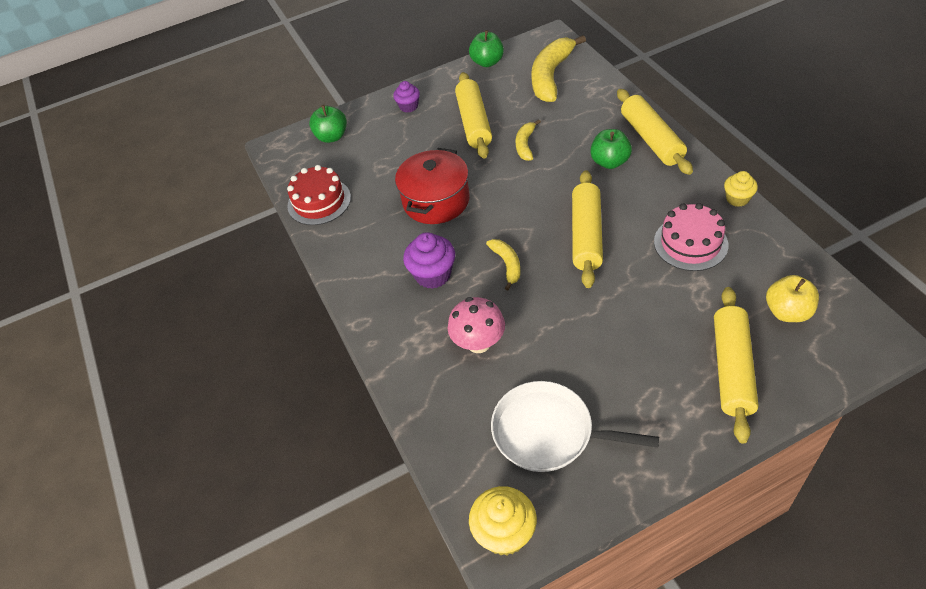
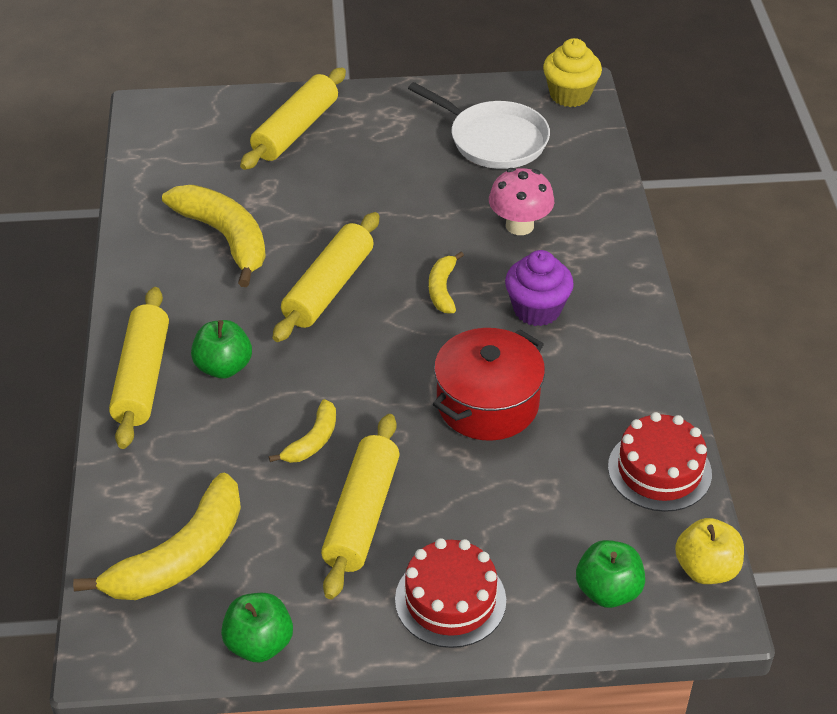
camera: 165 degrees left, 5 degrees down
purple cupcake [393,81,420,112] -> red cake [395,538,506,648]
pink cake [654,203,729,271] -> yellow banana [162,185,266,287]
yellow cupcake [724,171,758,207] -> none
yellow apple [766,275,819,322] -> yellow apple moved to [675,518,744,584]

